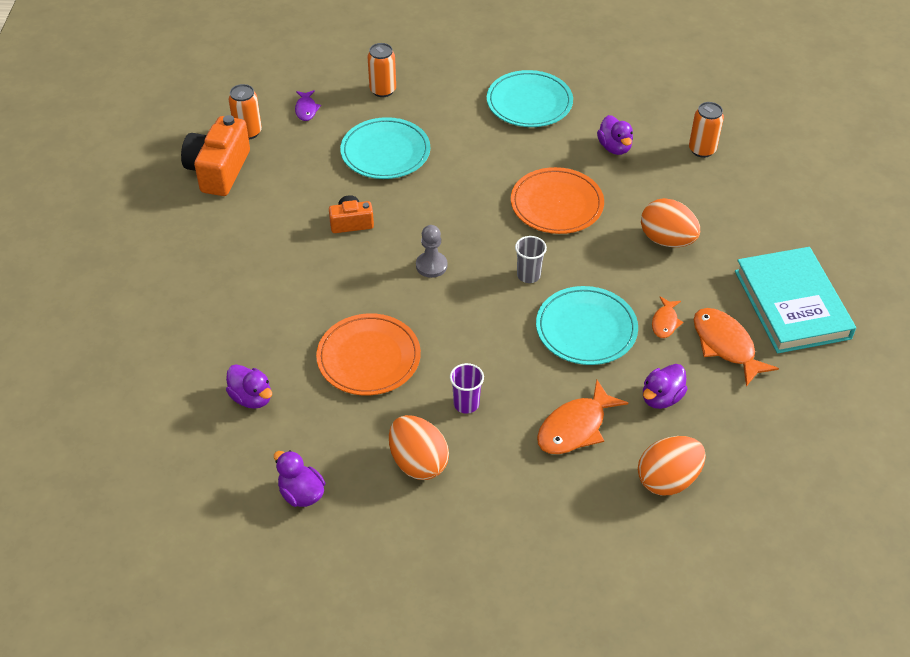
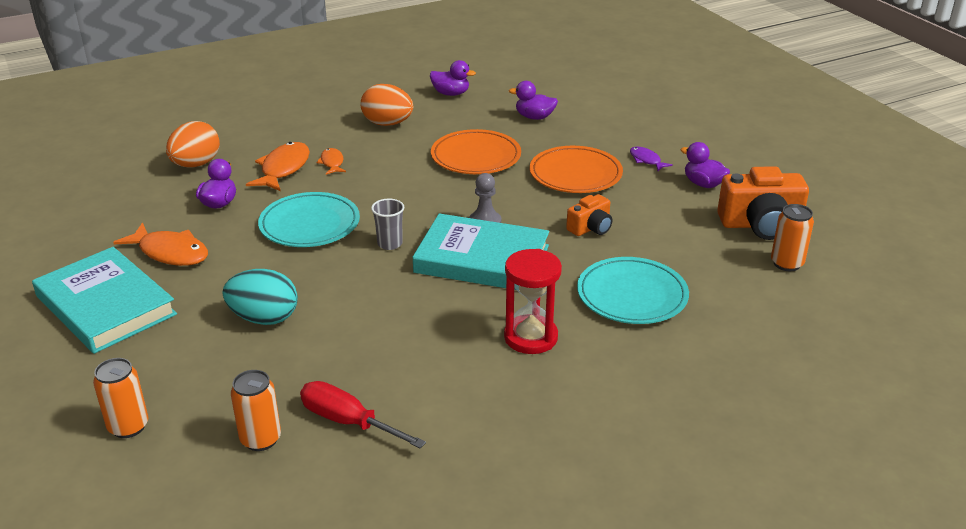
camera: 150 degrees right, 15 degrees down
orange camera [181,115,250,196] -> orange camera turned 105 degrees clockwise [717,166,809,240]
purple fish [295,90,321,121] -> purple fish moved to [630,147,673,171]
orange can [367,43,396,97] -> orange can moved to [93,358,149,438]
purple cup [450,363,484,414] -> none
turquoise plate [487,70,573,127] -> none
orange plate [511,167,604,234] -> orange plate moved to [530,146,623,193]
purple duck [597,115,633,155] -> purple duck moved to [681,142,730,188]
orange egg [641,198,700,247] -> turquoise egg [223,269,298,325]
orange fish [652,297,683,338] -> orange fish moved to [316,148,346,175]
none -> red screwdriver [300,381,426,449]
none -> turquoise book [412,213,549,290]
none -> red hourglass [504,249,562,354]

